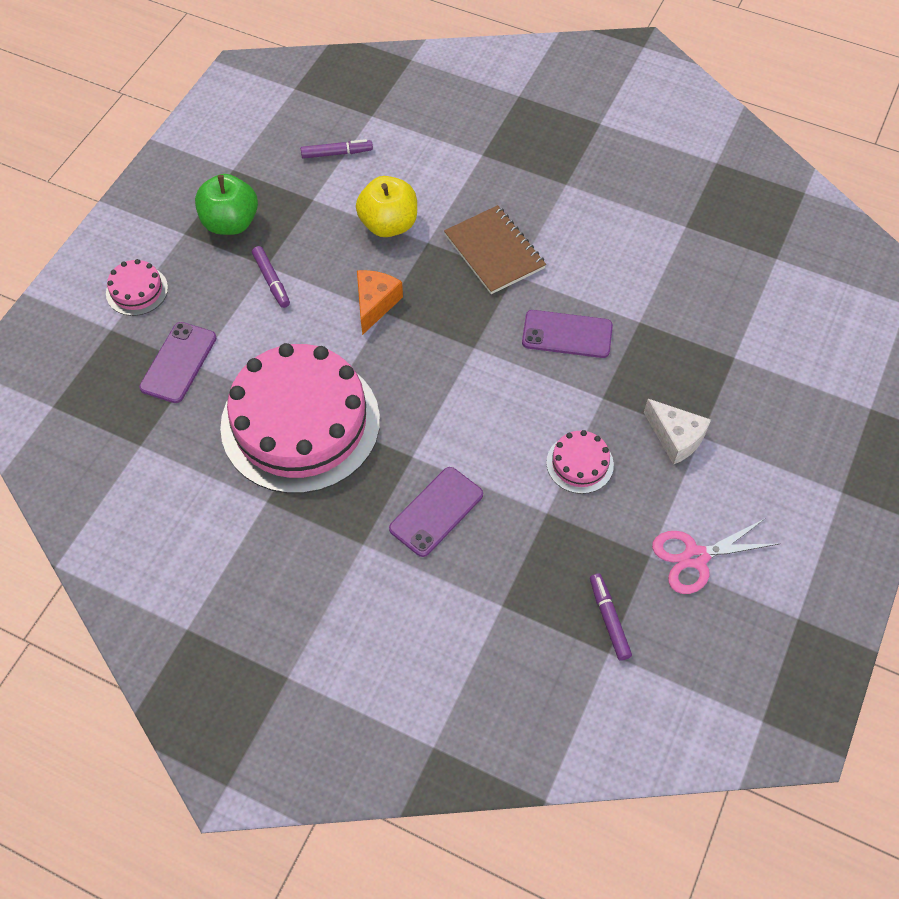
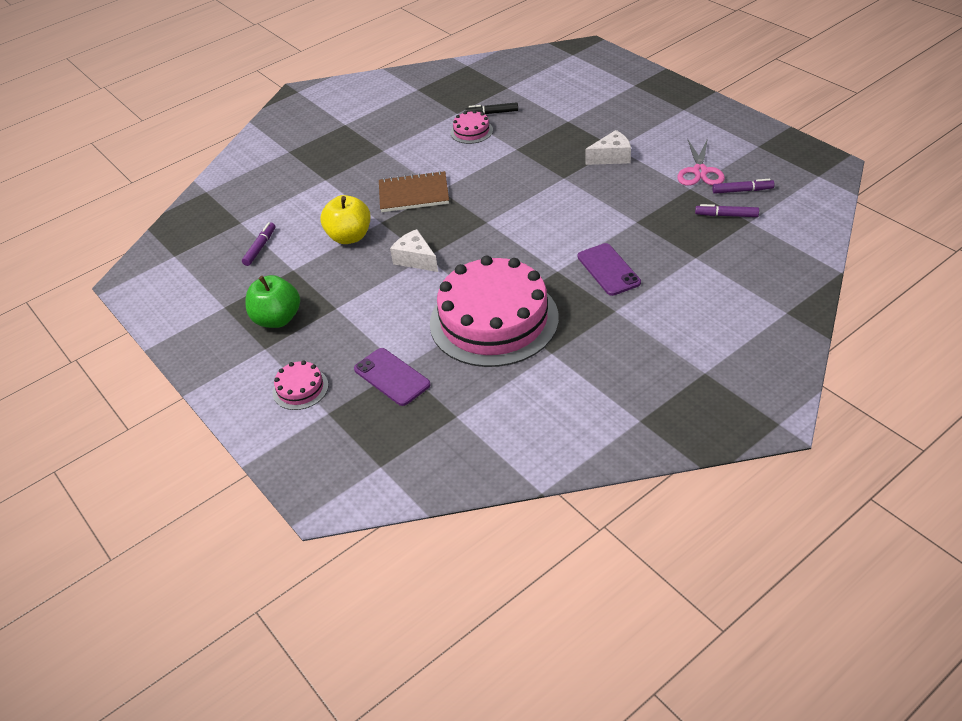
camera: 60 degrees left, 15 degrees down
purple marker [252,246,290,308] -> purple marker moved to [712,179,774,194]
orange cheese [357,270,403,335] -> white cheese [390,229,438,272]
purple phone [522,310,613,358] -> none
pink cake [546,430,614,494] -> pink cake moved to [450,110,493,144]
none -> black marker [465,102,518,114]

